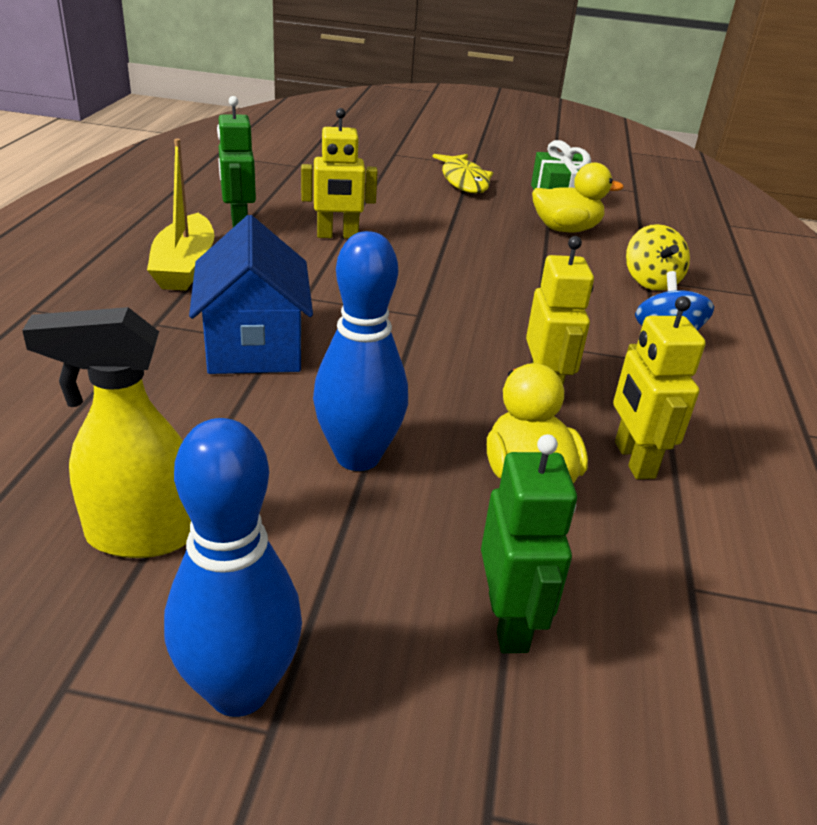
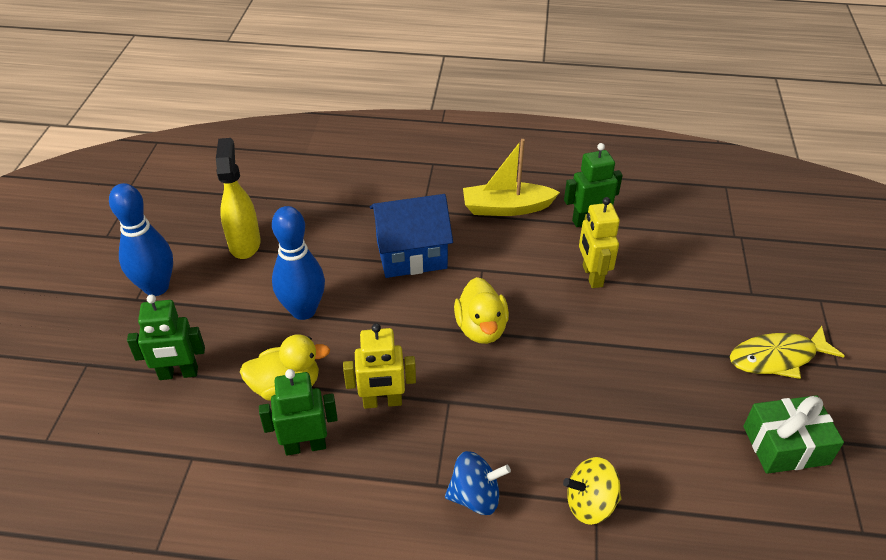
camera: 90 degrees right, 10 degrees up
yellow duck [532,162,624,232] -> yellow duck moved to [454,277,509,344]
yellow robot [613,296,706,479] -> green robot [259,369,338,456]

